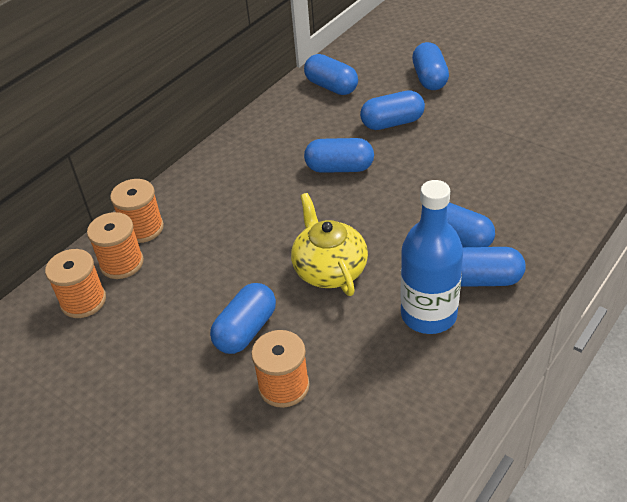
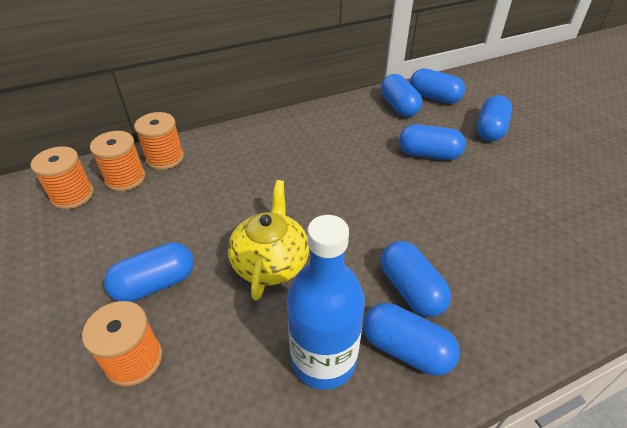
camera: 25 degrees right, 0 degrees up
blue capsule [304,138,374,173] -> blue capsule moved to [410,68,465,104]

